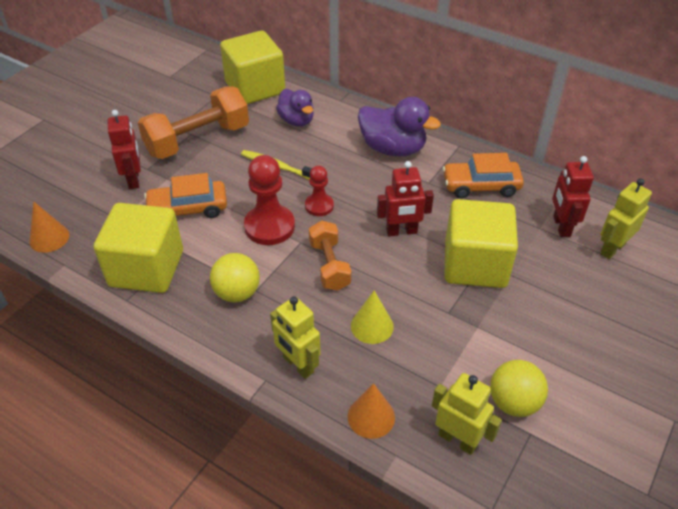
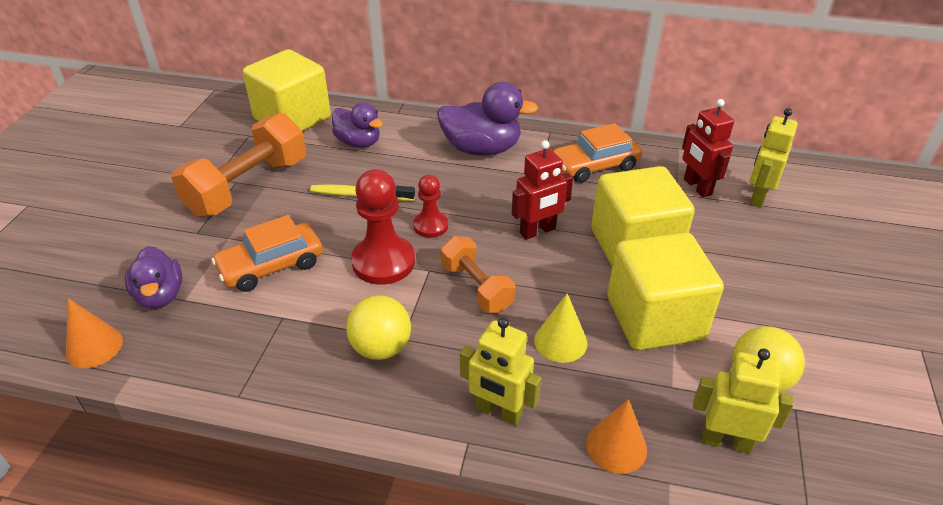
camera: 20 degrees left, 5 degrees down
yellow cube [94,203,183,293] -> yellow cube moved to [607,232,724,350]
red robot [108,110,141,189] -> none
none -> purple duck [125,246,182,309]

